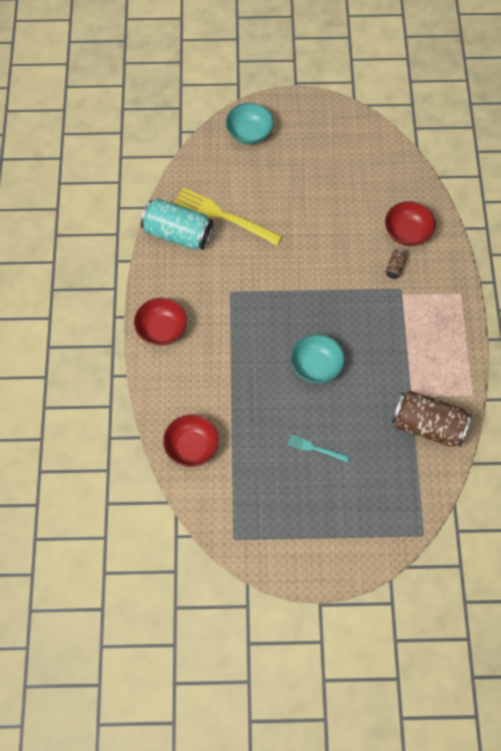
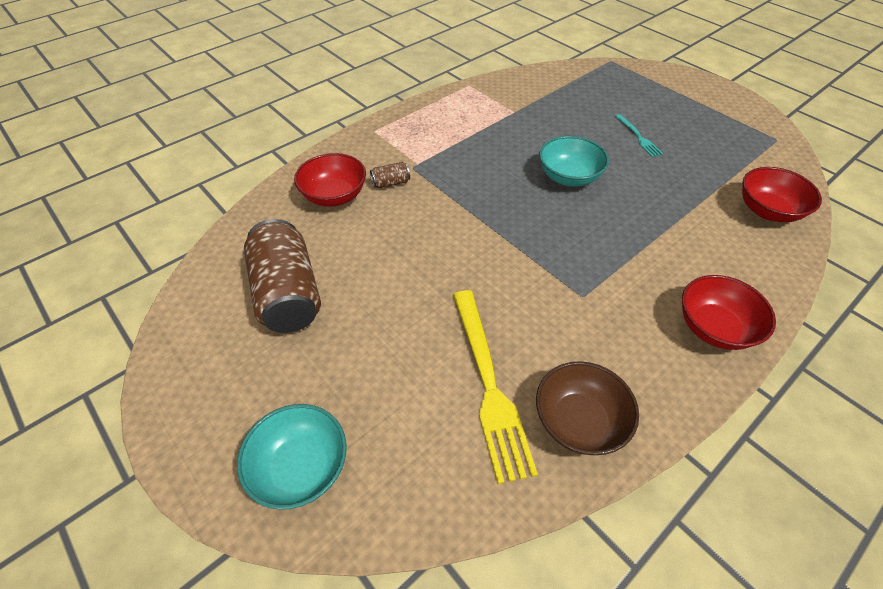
camera: 130 degrees left, 15 degrees down
turquoise can [141,198,213,250] -> brown bowl [536,361,639,455]
brown can [392,390,472,447] -> brown can moved to [244,219,321,333]

